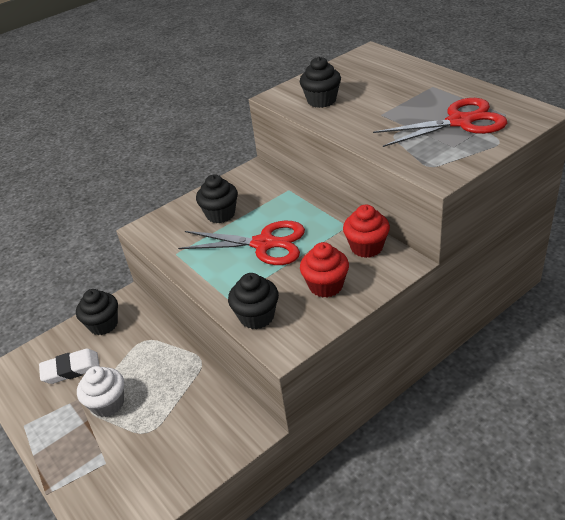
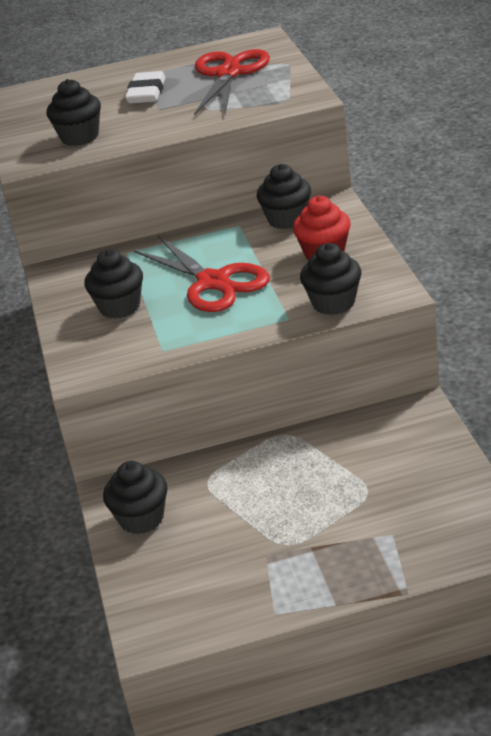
camera: 65 degrees left, 5 degrees down
white eraser [39,349,99,384] -> white eraser moved to [125,71,166,103]
white cupcake [77,366,124,417] -> none
red scissors [178,221,305,265] -> red scissors turned 105 degrees clockwise [133,236,270,312]
red cupcake [343,205,390,258] -> black cupcake [257,164,311,229]

